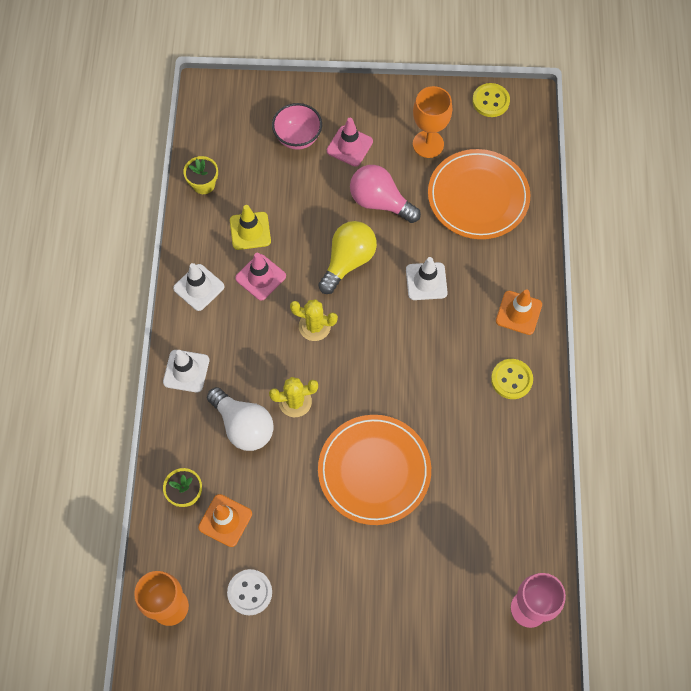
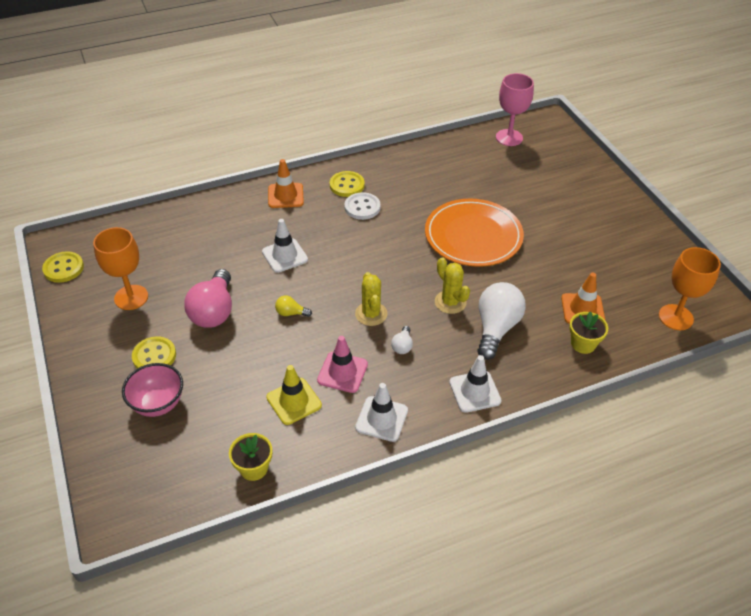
camera: 115 degrees left, 20 degrees down
white button [227,569,272,615] -> white button moved to [344,192,381,220]
yellow light bulb [318,221,377,294] -> yellow light bulb [275,296,312,317], size x0.45
pink traffic cone [327,118,373,167] -> yellow button [132,336,176,369]
orange plate [428,149,530,239] -> none
none -> white light bulb [391,326,413,354]

